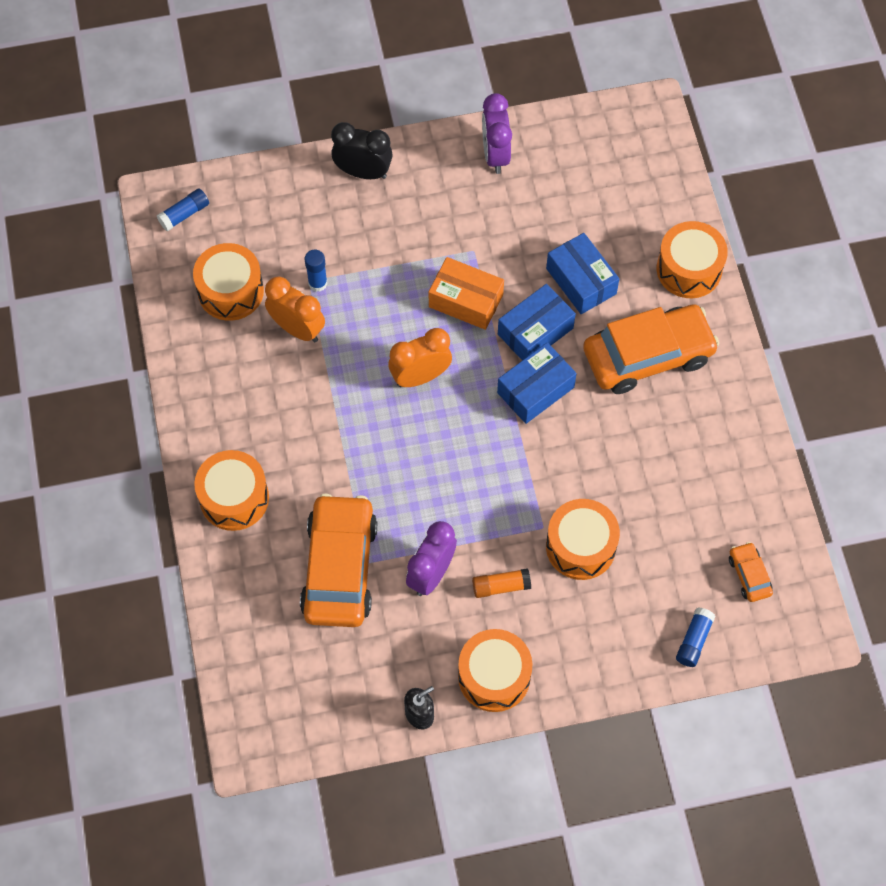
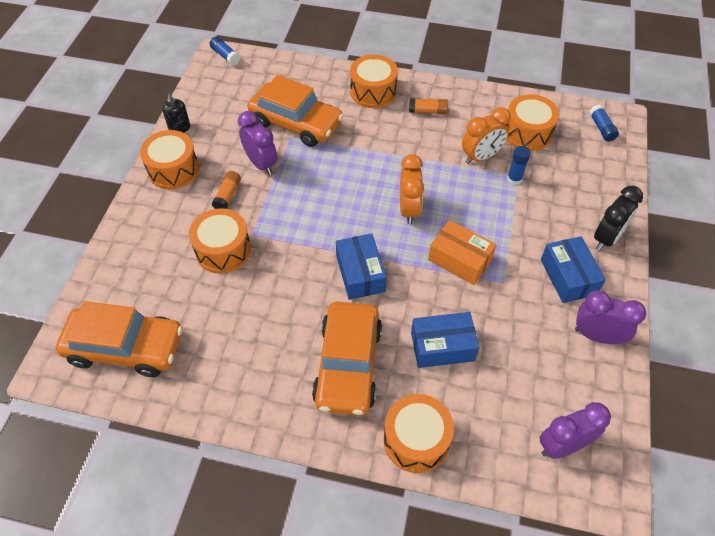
camera: 115 degrees right, 10 degrees down
orange box [429,257,504,330] -> orange box turned 75 degrees clockwise [428,220,496,285]
blue box [498,284,576,360] -> blue box moved to [541,236,606,303]
blue glue stick [676,608,716,667] -> blue glue stick moved to [210,37,240,65]
orange car [729,542,773,602] -> orange car [56,301,183,377], size x2.28
none -> orange glue stick [409,98,448,114]
none -> purple clock [539,402,611,459]

